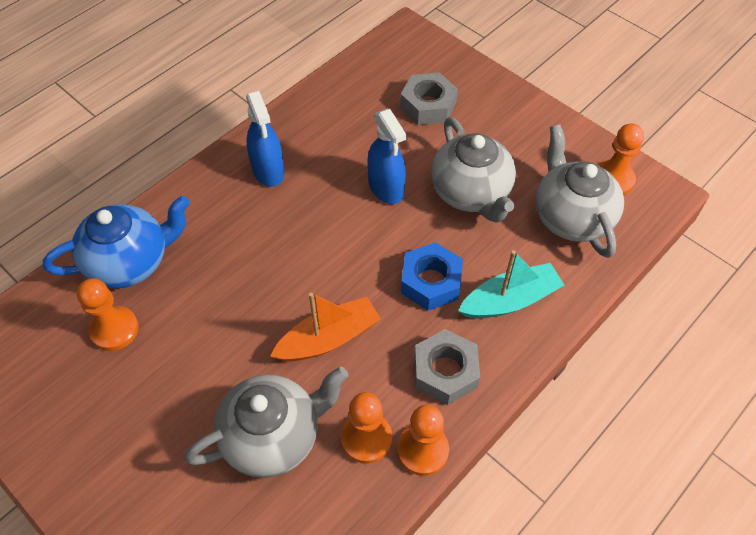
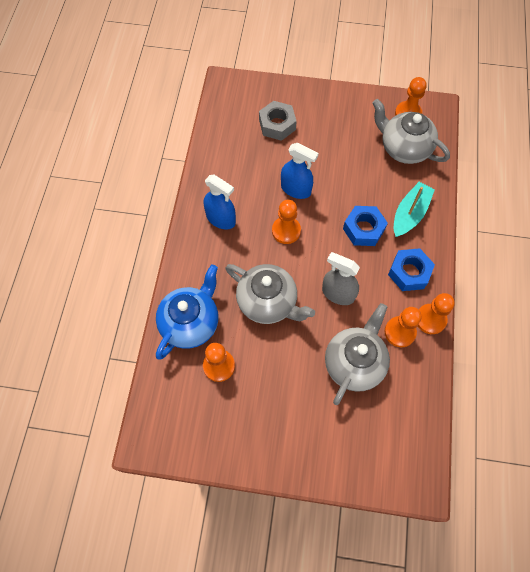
camera: 35 degrees left, 10 degrees up
orange boat [270,292,381,361] -> grey spray bottle [322,252,360,305]
grey nut [414,329,480,405] -> blue nut [388,248,435,291]
grey teapot [431,117,516,223] -> grey teapot moved to [225,264,315,324]
none -> orange pawn [272,200,301,244]

